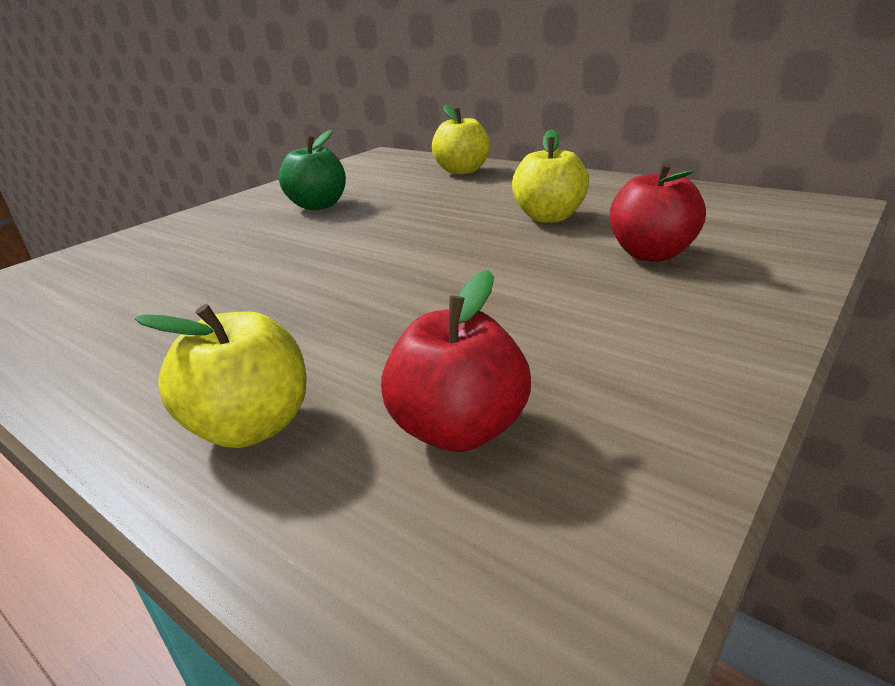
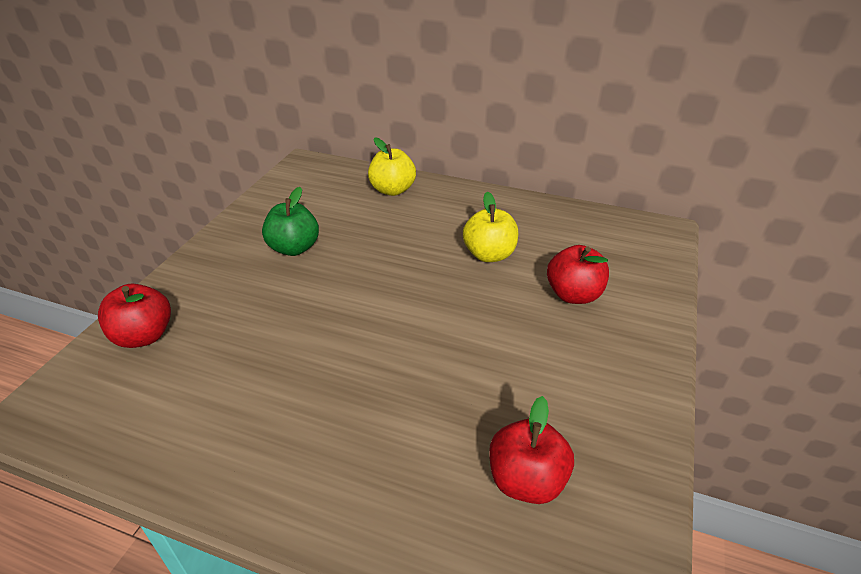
camera: 20 degrees left, 10 degrees up
yellow apple [135,304,307,448] -> none
none -> red apple [98,284,171,348]

